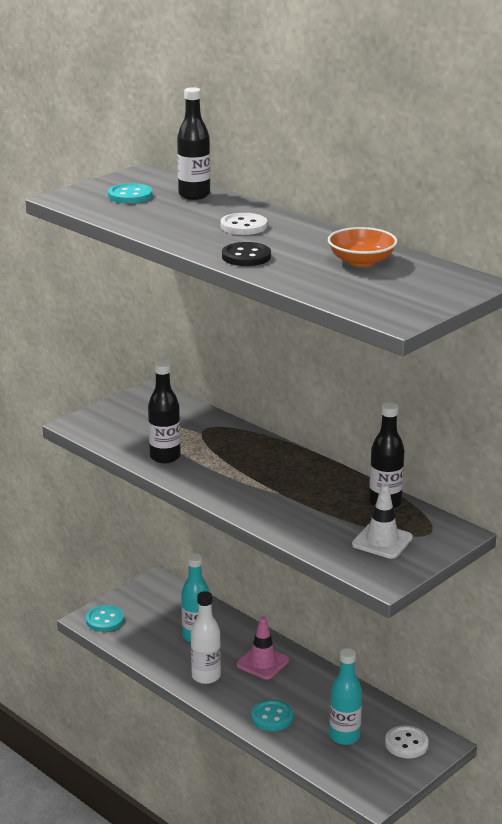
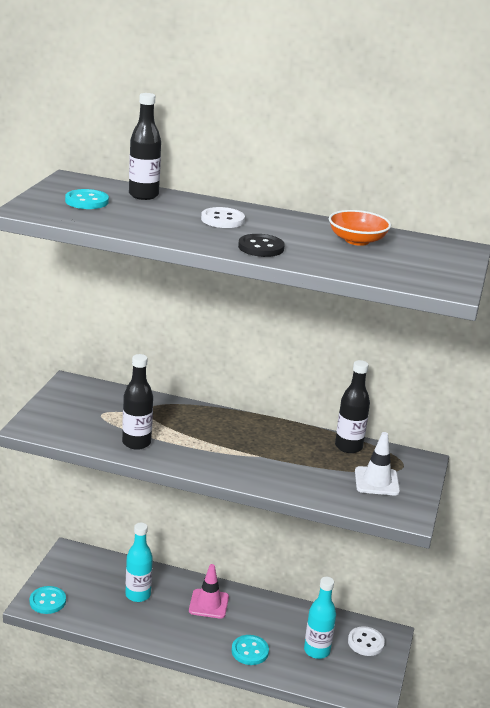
camera: 30 degrees left, 0 degrees up
white bottle [191,591,221,684] -> none

